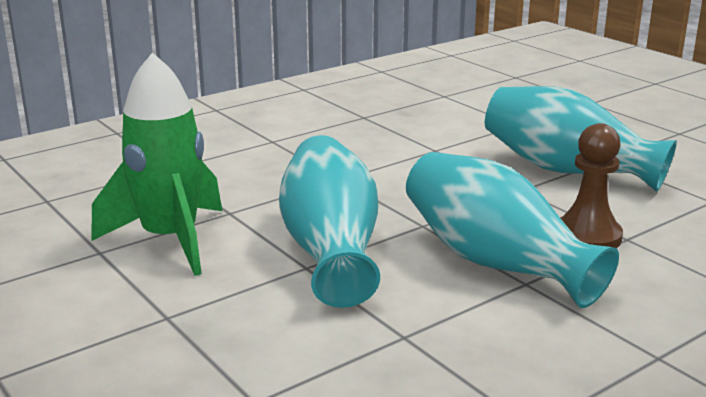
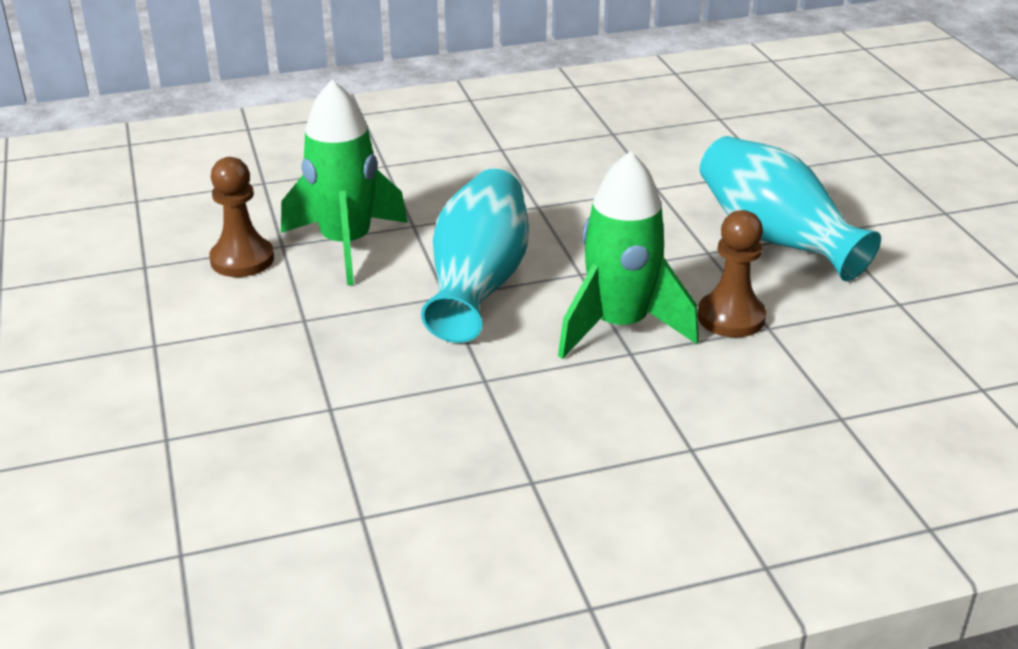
camera: 20 degrees right, 10 degrees up
turquoise vase [406,152,619,308] -> green rocket [558,151,699,359]
none -> brown pawn [209,157,274,277]

